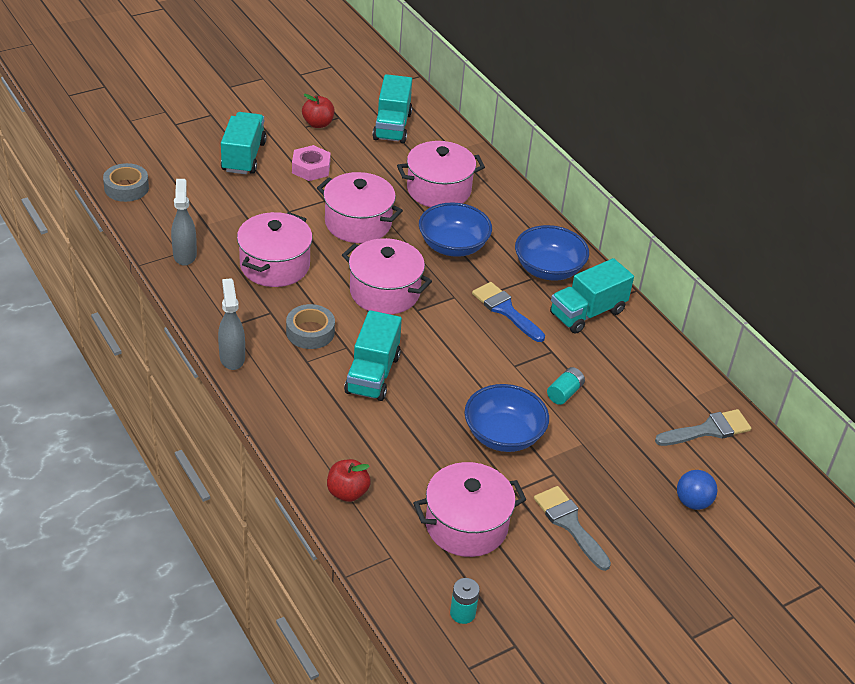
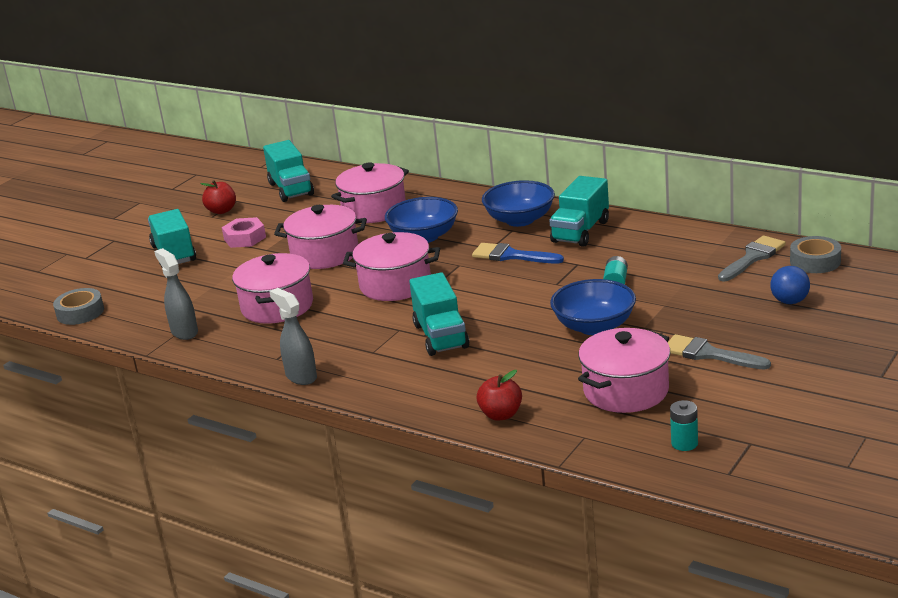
camera: 20 degrees left, 15 degrees down
grey tape [286,304,335,349] -> grey tape moved to [790,236,841,273]

